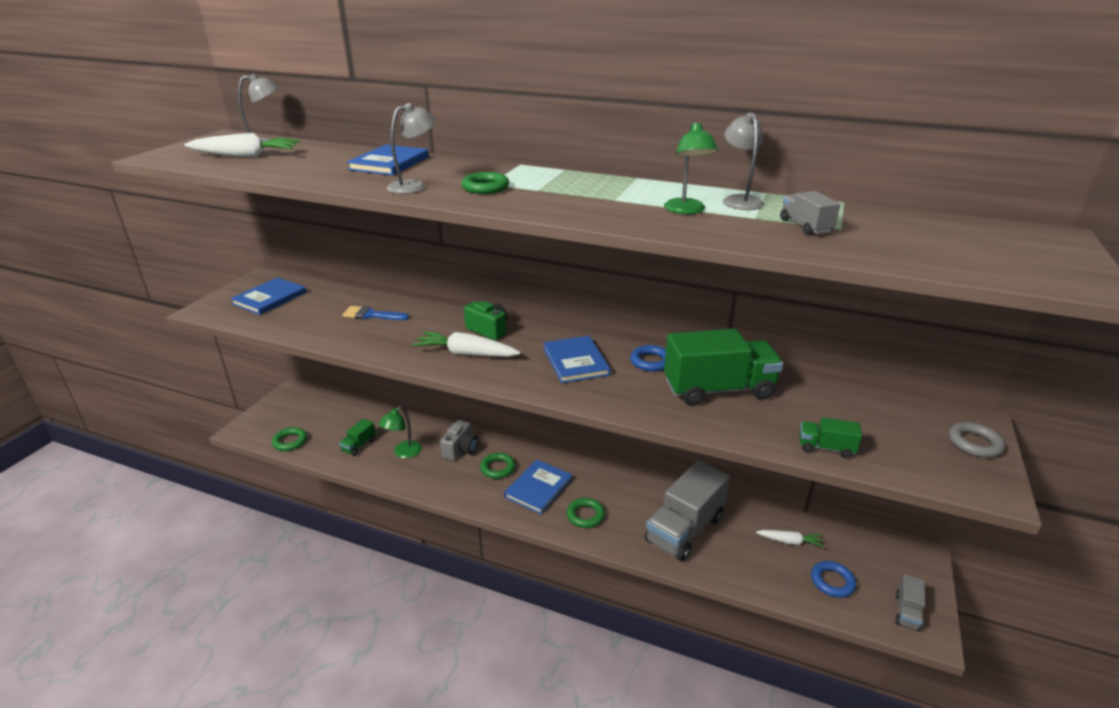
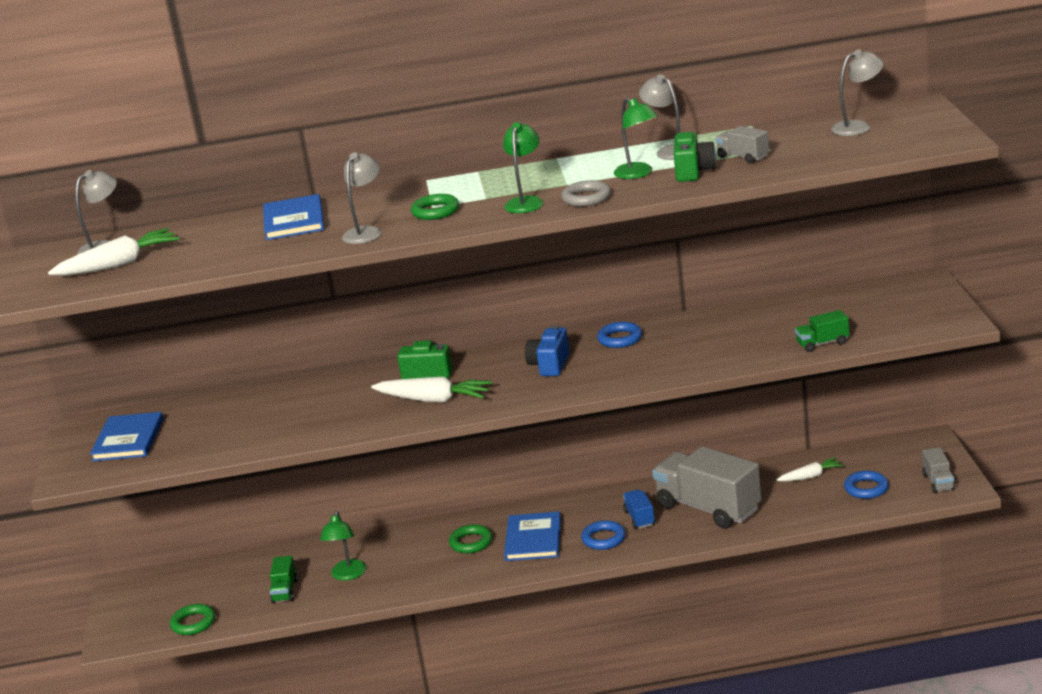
camera: 25 degrees left, 5 degrees down
blue brush [342,306,409,320] -> none
white carrot [412,331,521,357] -> white carrot turned 150 degrees counterclockwise [371,377,492,402]
grey camera [440,420,478,461] -> none
blue book [543,336,611,383] -> blue camera [525,325,569,376]
green ring [567,498,605,528] -> blue ring [581,520,626,550]
grey truck [645,460,730,561] -> grey truck turned 120 degrees clockwise [652,446,761,529]
green truck [664,329,783,406] -> none
grey ring [949,422,1005,458] -> grey ring moved to [561,180,611,207]
none -> green lamp [503,122,544,213]
none -> blue truck [623,490,655,529]
none -> green camera [674,132,716,182]
none -> grey lamp [831,49,883,136]

